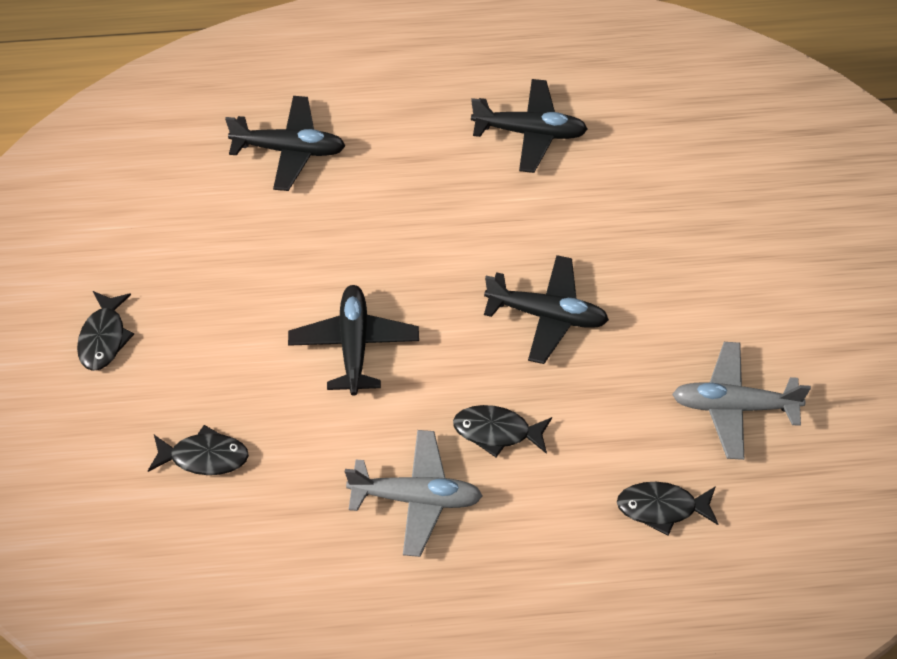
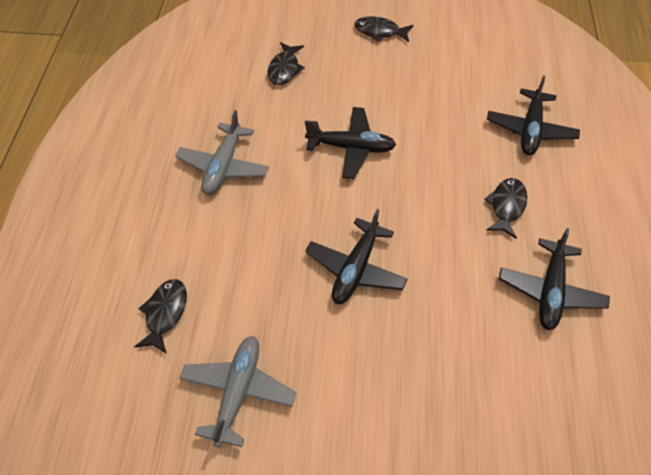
camera: 100 degrees right, 0 degrees up
black fish [453,405,552,457] -> black fish moved to [484,178,527,239]

